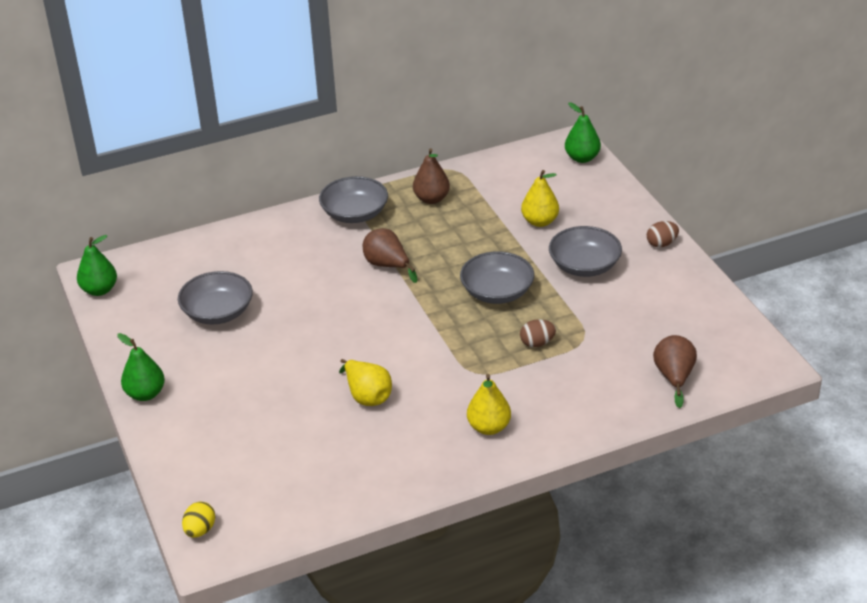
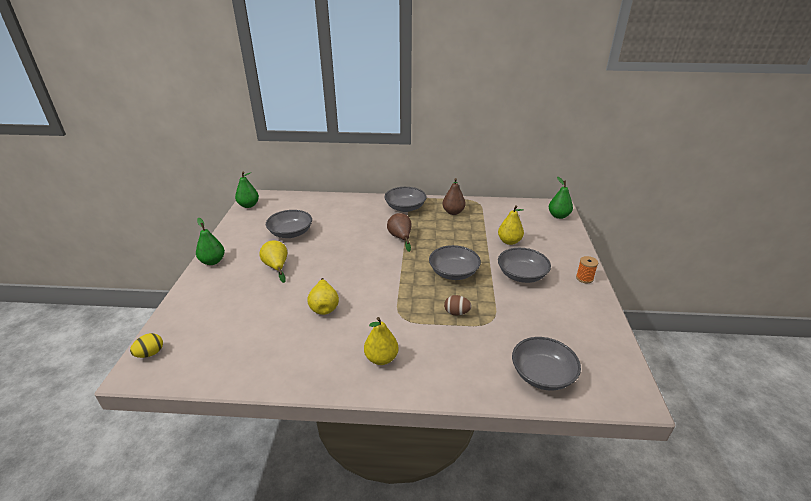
camera: 25 degrees right, 5 degrees down
brown egg [647,221,679,248] -> orange spool [576,256,598,283]
brown pear [653,335,697,408] -> grey bowl [512,337,581,390]
none -> yellow pear [259,240,287,283]

